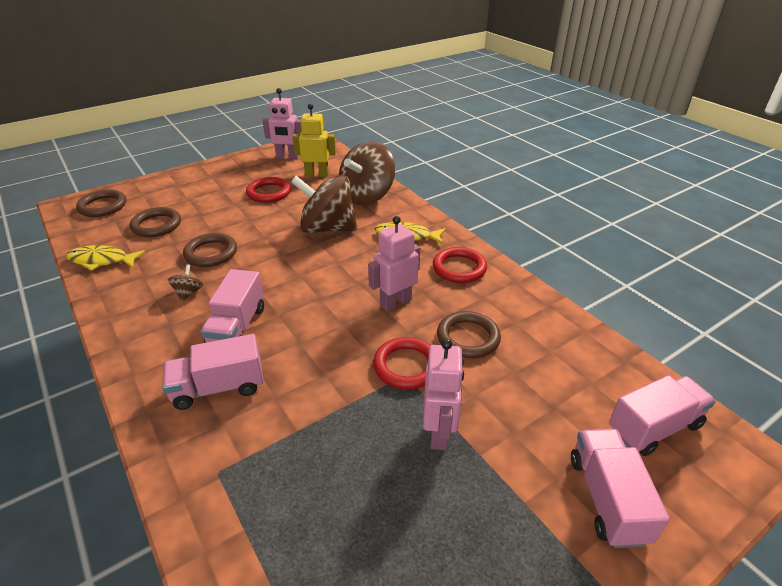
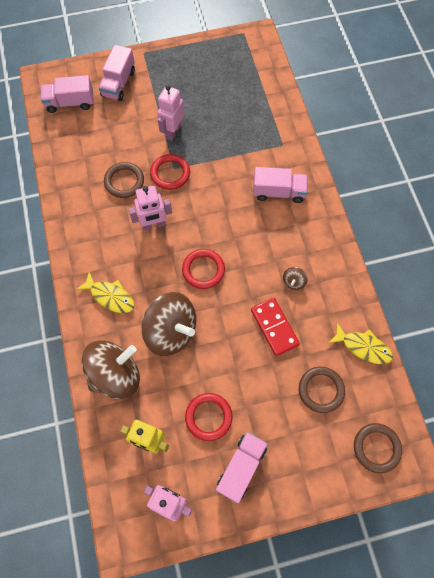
camera: 160 degrees left, 30 degrees up
brown ring [183,233,237,267] -> red domino [251,298,300,356]
pink truck [200,269,264,343] -> pink truck moved to [216,432,268,503]
red ring [433,247,487,283] -> red ring moved to [182,249,225,289]

